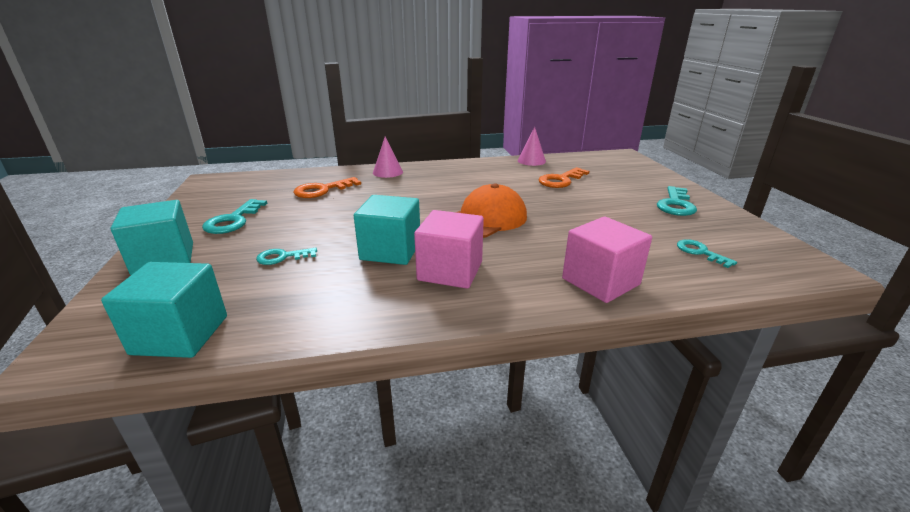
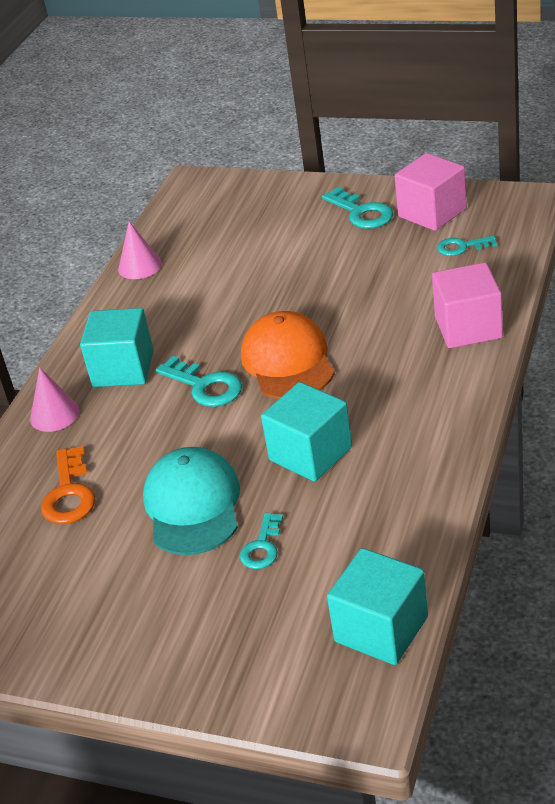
camera: 55 degrees left, 10 degrees up
turquoise cube [111,200,193,275] -> turquoise cube moved to [80,308,154,387]
turquoise key [202,199,267,234] -> turquoise key moved to [156,356,242,407]
pink cube [414,210,484,289] -> pink cube moved to [395,153,467,231]
orange key [538,167,589,188] -> none
none -> turquoise cap [143,447,240,555]

